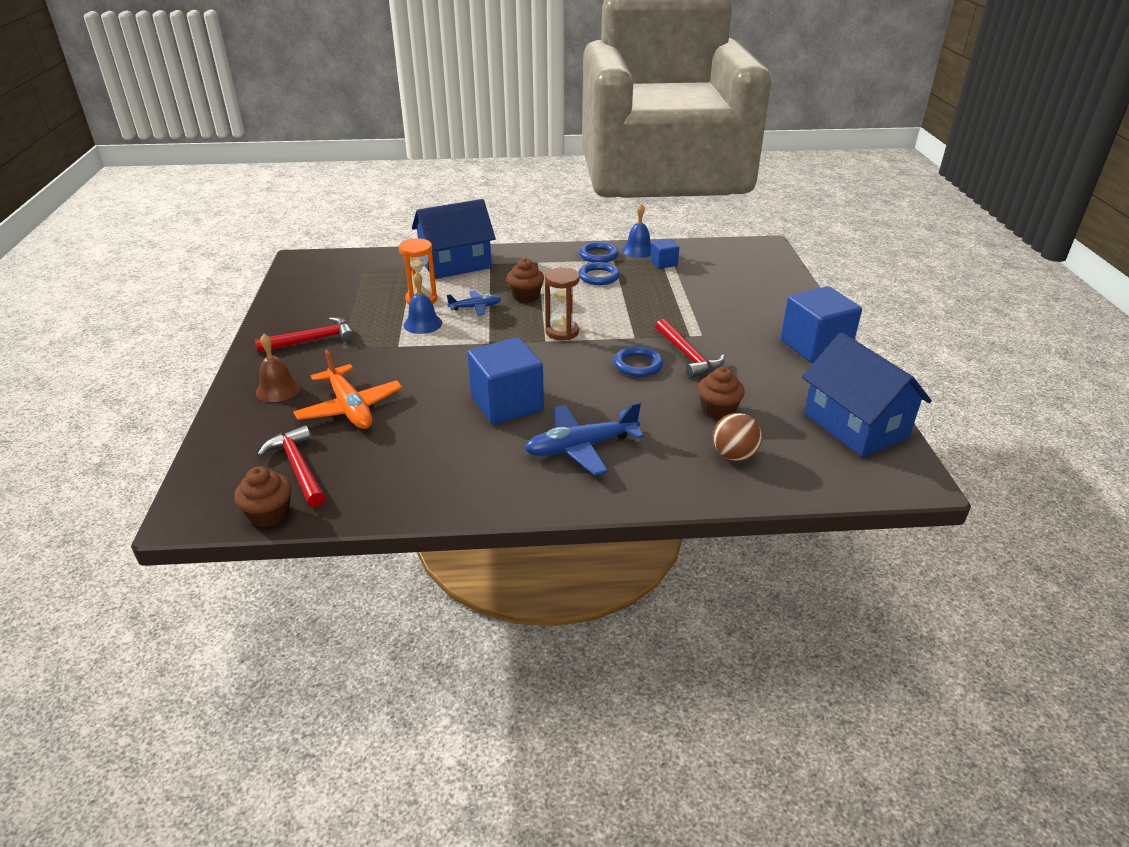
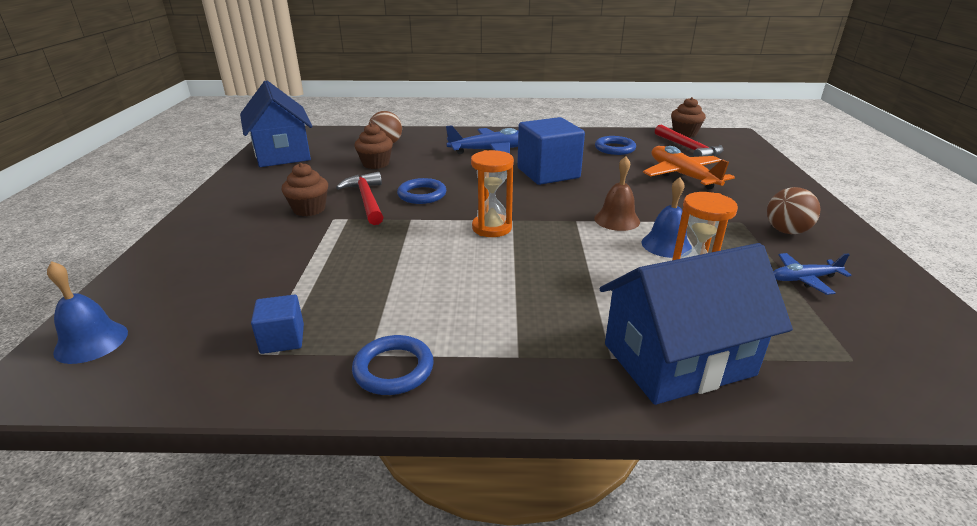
camera: 175 degrees left, 5 degrees down
red hammer [255,317,355,353] -> brown ball [767,187,821,234]
brown bell [256,334,301,402] -> brown bell moved to [594,156,640,231]
blue plane [447,290,501,316] -> blue plane moved to [773,253,852,295]
brown cupcake [507,258,544,303] -> brown cupcake moved to [281,163,328,216]
brown hourglass [545,268,580,340] -> orange hourglass [471,150,514,237]
blue ring [578,262,620,285] -> blue ring moved to [595,136,636,155]
blue bell [622,203,652,258] -> blue bell moved to [47,261,128,364]
blue cube [781,286,862,363] -> none

